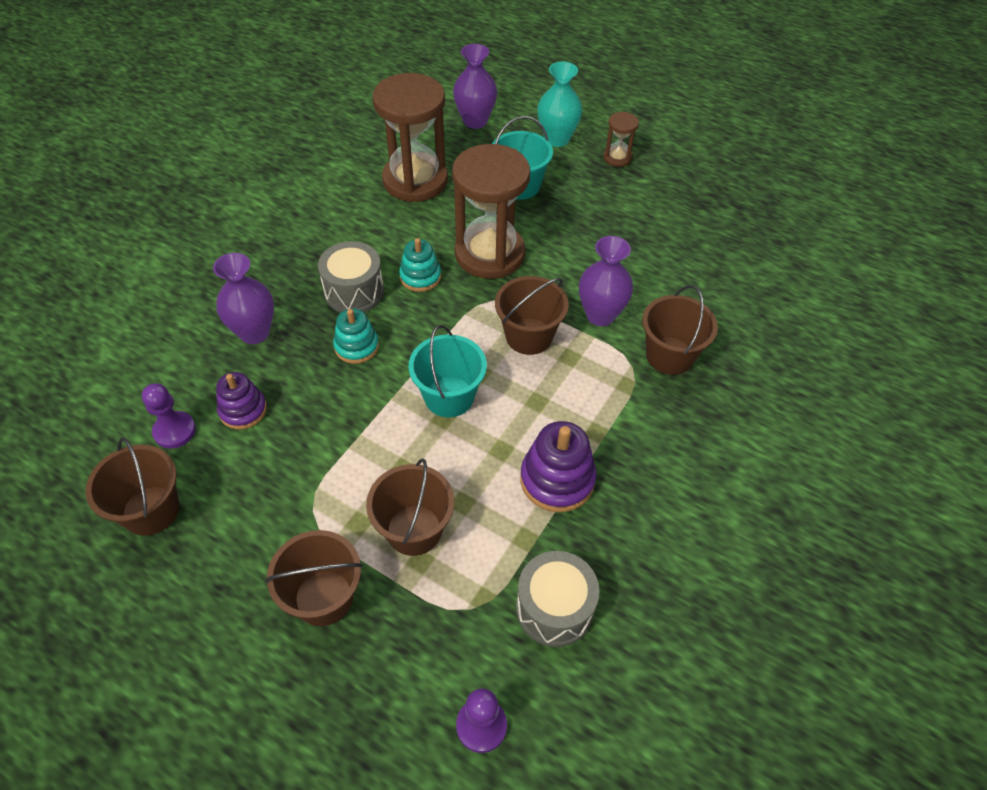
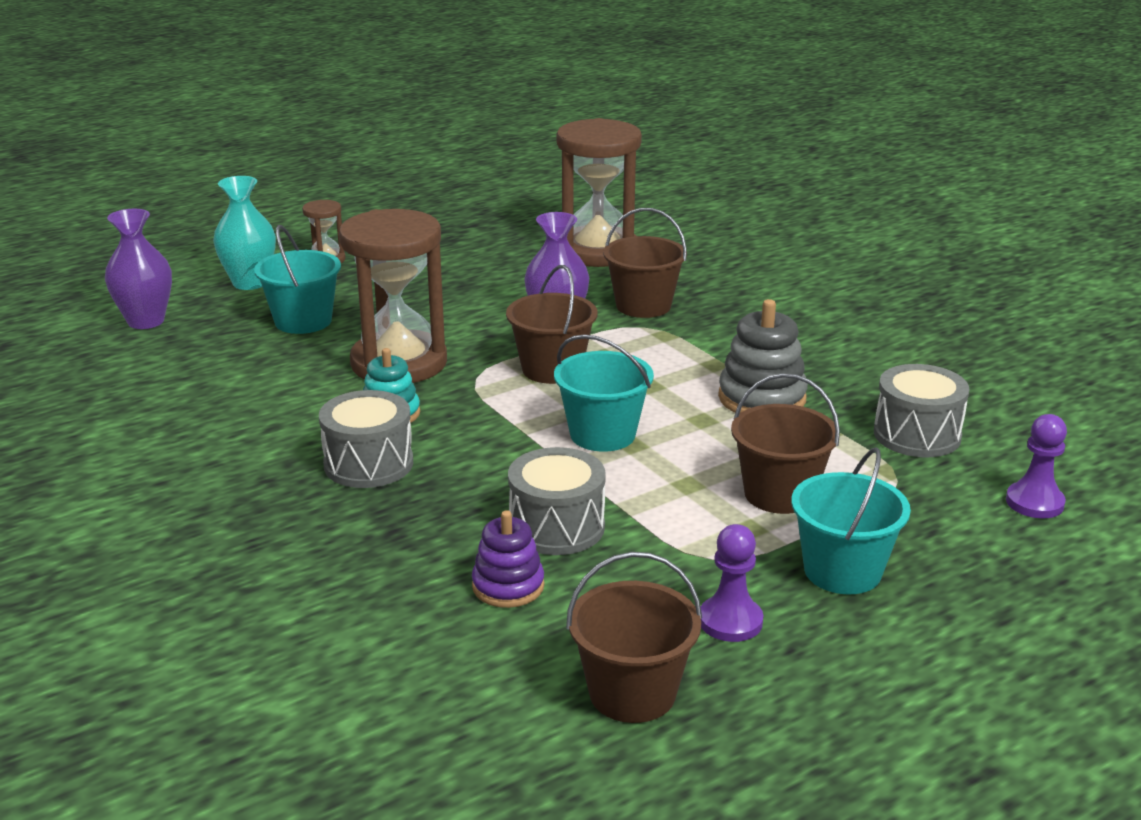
camera: 65 degrees left, 25 degrees down
purple pawn [142,383,196,449] -> purple pawn moved to [701,524,763,642]
purple vase [213,253,274,344] -> none
brown bucket [265,530,363,626] -> turquoise bucket [791,447,911,594]
turquoise stacking toy [333,309,379,364] -> none
brown hourglass [373,73,448,202] -> brown hourglass moved to [556,118,642,267]
purple stacking toy [520,421,597,512] -> grey stacking toy [718,299,808,413]
none -> grey drum [508,447,606,555]

